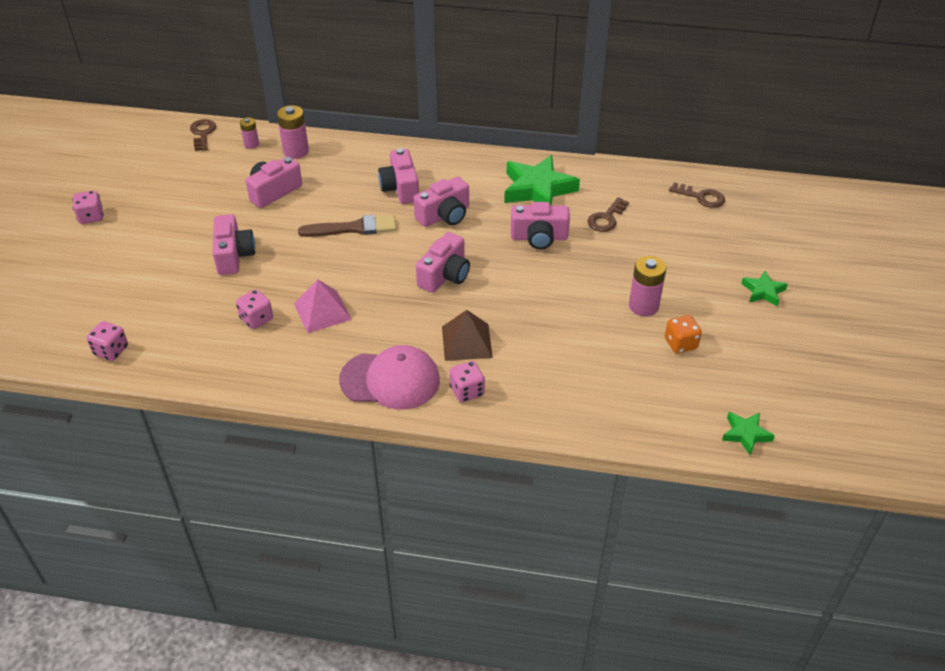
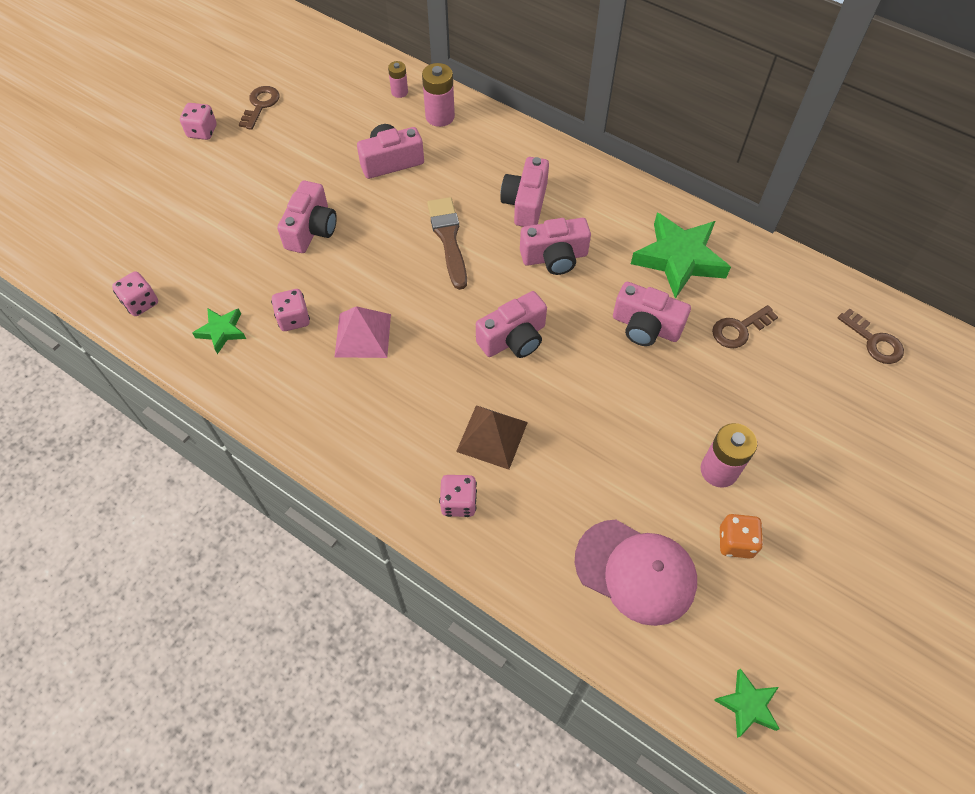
camera: 25 degrees right, 15 degrees up
brown key [190,119,216,151] -> brown key moved to [239,86,280,130]
brown brush [298,215,396,237] -> brown brush turned 120 degrees counterclockwise [427,197,467,290]
pink cap [339,345,440,410] -> pink cap moved to [575,520,697,626]
green star [741,270,788,307] -> green star moved to [192,308,246,354]

